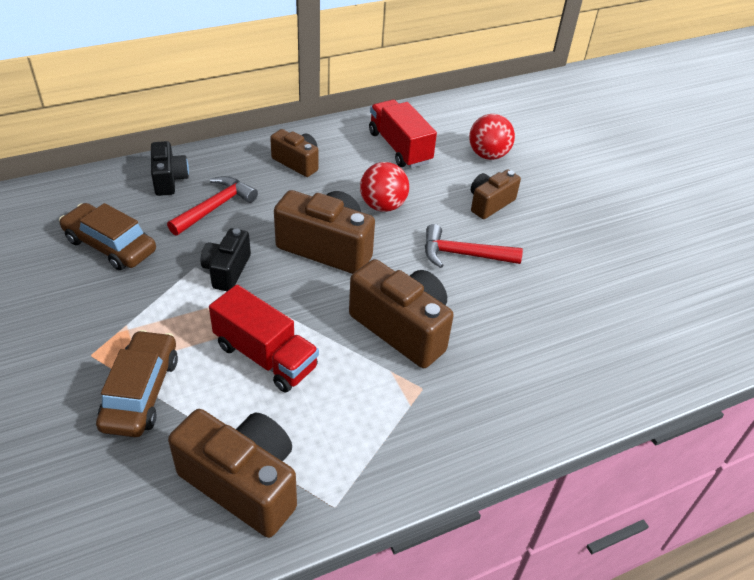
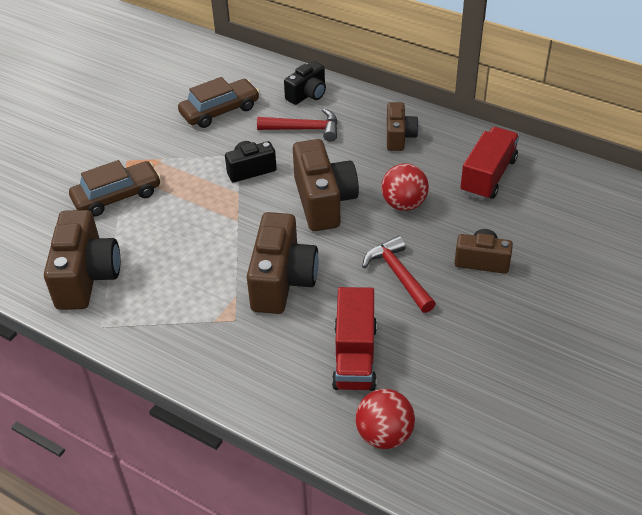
camera: 60 degrees right, 0 degrees up
brown car [59,203,156,270] -> brown car turned 60 degrees clockwise [178,77,260,128]
red truck [209,285,319,392] -> red truck moved to [332,287,377,391]
red ball [469,114,515,160] -> red ball moved to [355,389,415,449]

